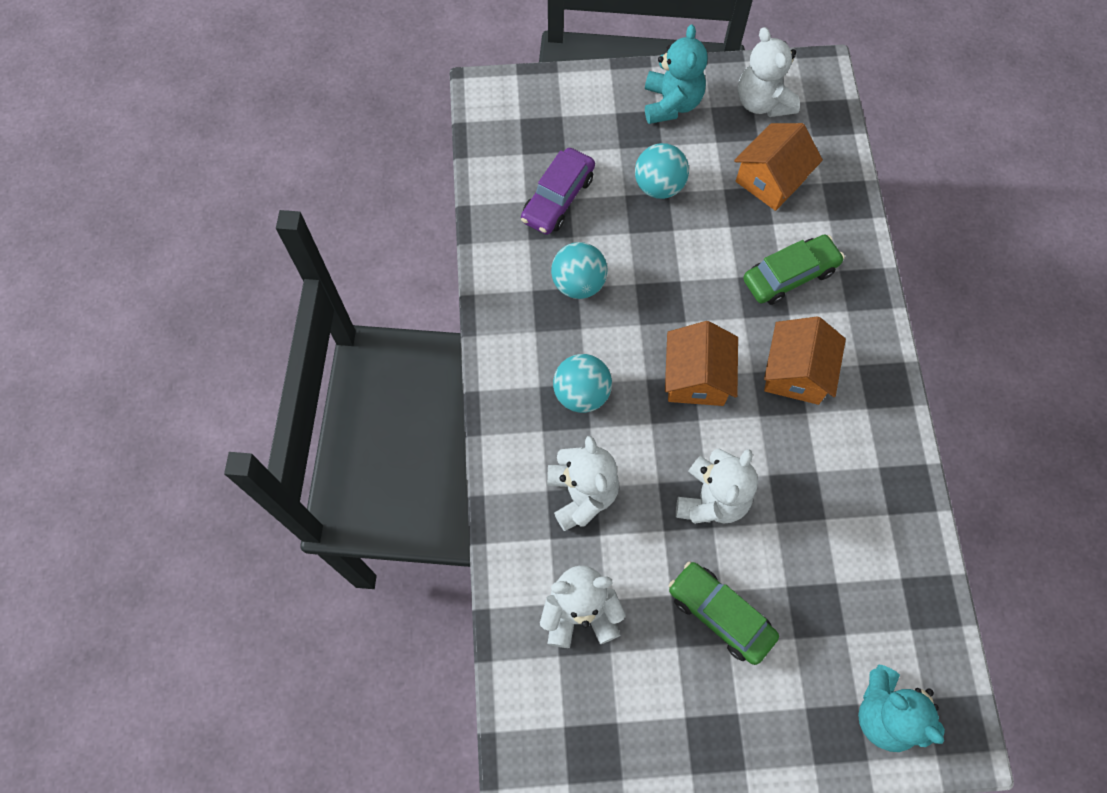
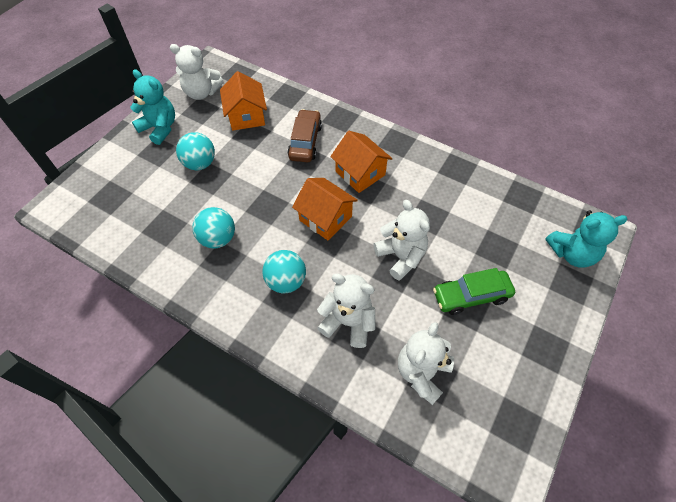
camera: 55 degrees left, 10 degrees down
purple car [521,148,595,235] -> none
green car [743,234,845,305] -> brown car [288,109,322,162]

